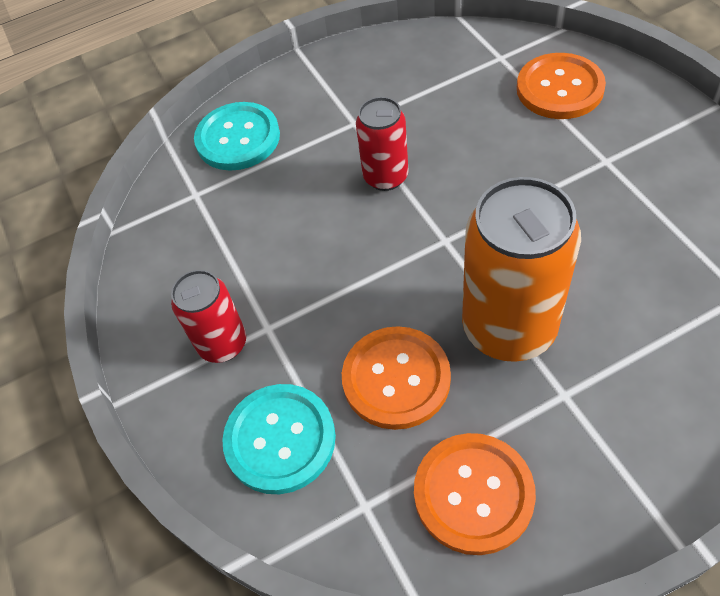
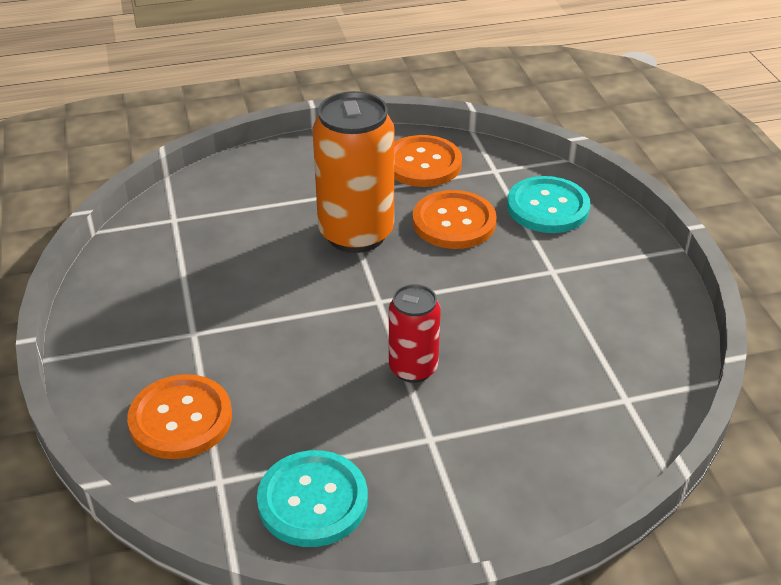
camera: 175 degrees left, 15 degrees down
red can [171,270,246,363] -> none
turquoise button [194,102,280,171] -> turquoise button moved to [257,450,368,547]

